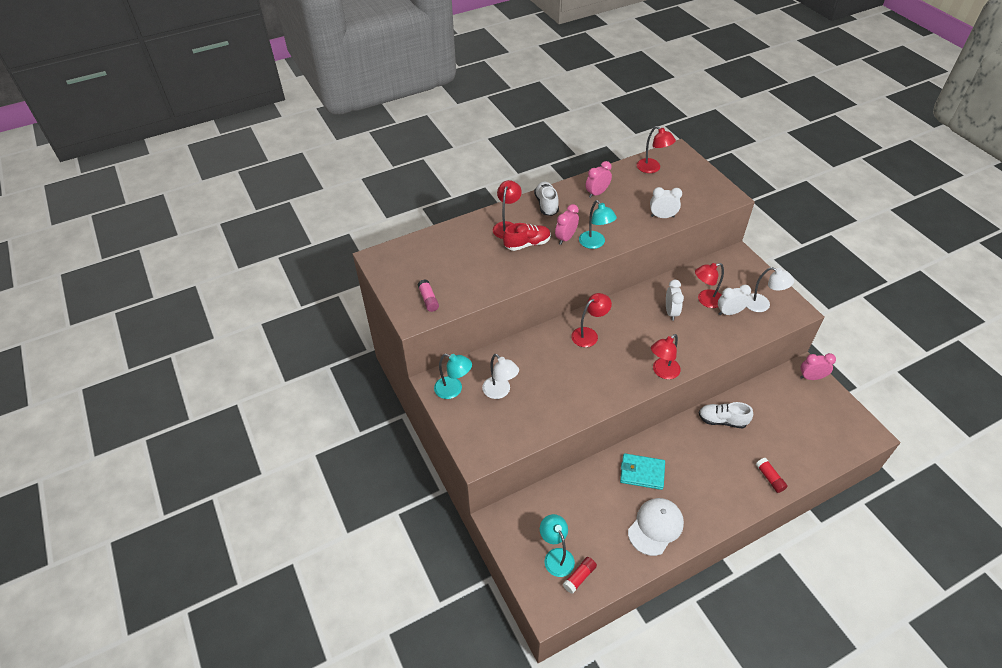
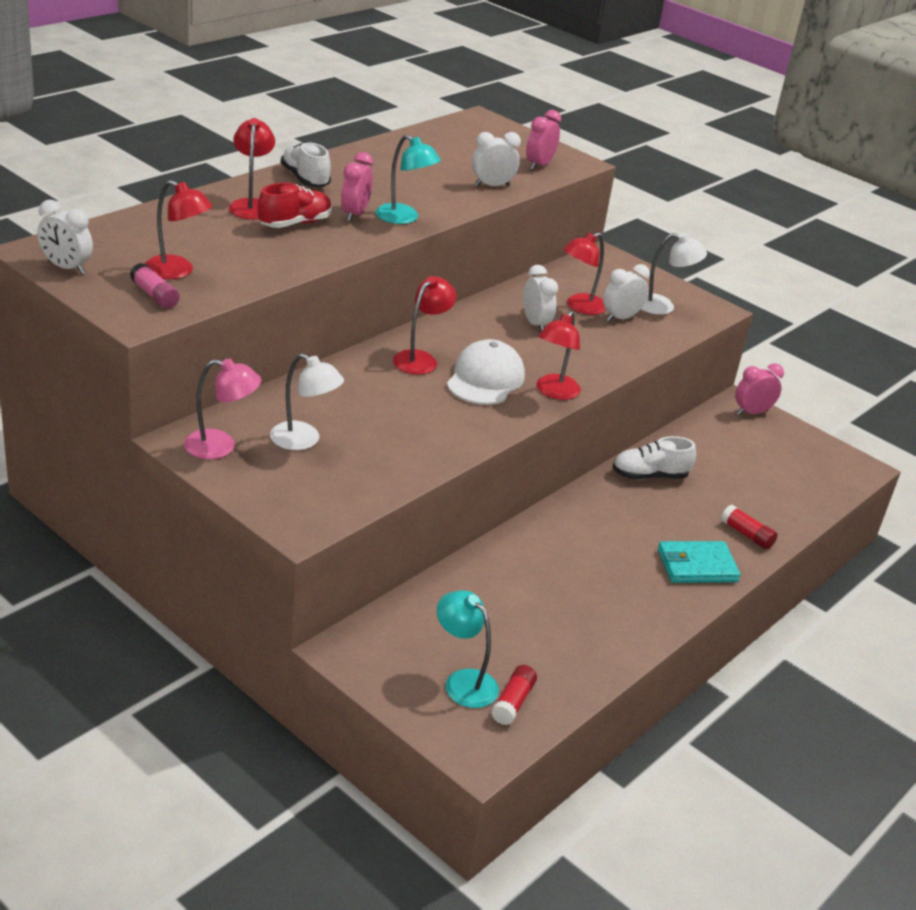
camera: 25 degrees left, 15 degrees down
turquoise lamp [434,354,472,399] -> pink lamp [184,359,261,459]
pink clock [585,161,612,198] -> pink clock moved to [526,110,561,170]
turquoise wallet [620,453,665,490] -> turquoise wallet moved to [658,541,740,583]
white cap [628,498,684,556] -> white cap moved to [447,339,525,405]
red lamp [637,126,676,173] -> red lamp moved to [145,180,213,279]
none -> white clock [37,200,93,274]

